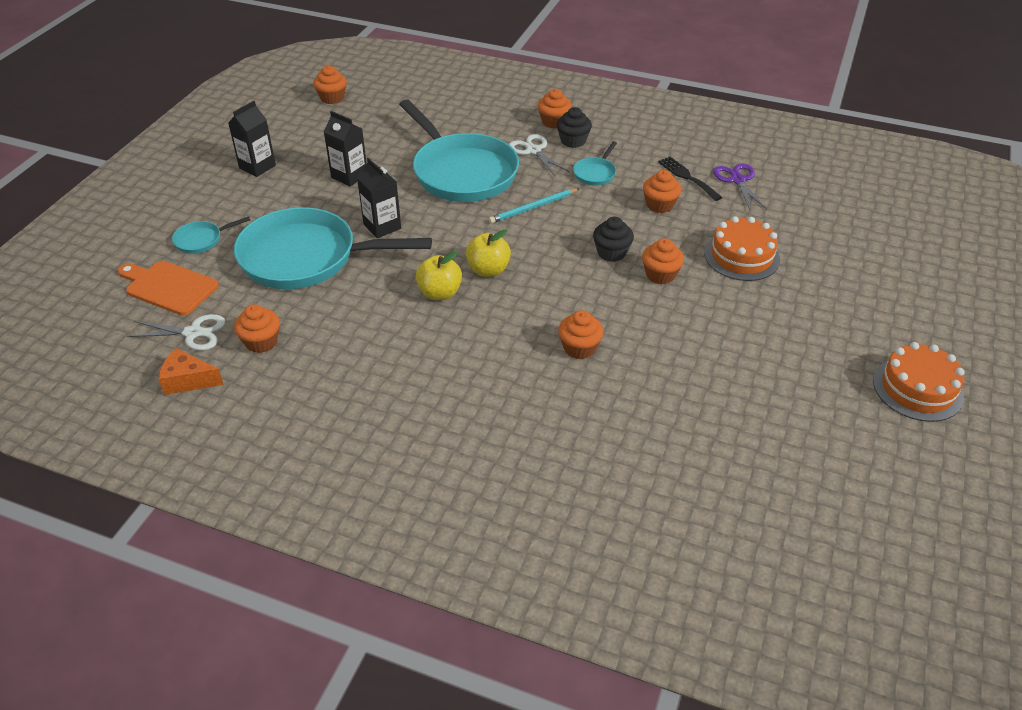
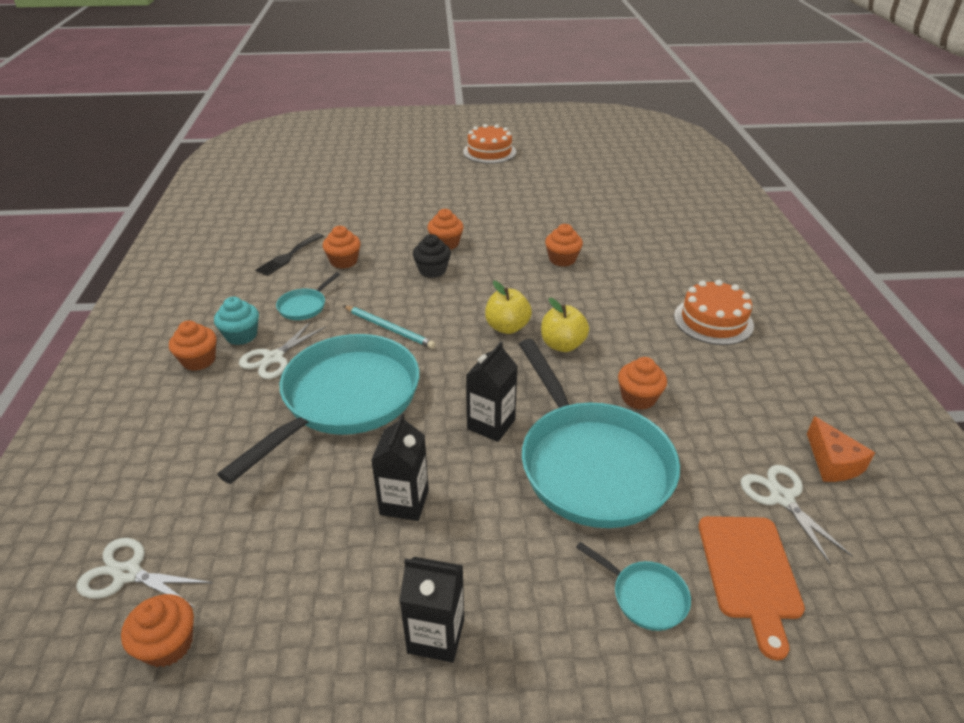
camera: 115 degrees left, 5 degrees down
orange cupcake [234,304,280,353] -> orange cupcake moved to [618,357,667,410]
black cupcake [557,107,592,148] -> turquoise cupcake [214,297,259,345]
turquoise pan [573,141,617,185] -> turquoise pan turned 120 degrees clockwise [276,272,340,320]
orange cake [704,216,780,281] -> orange cake moved to [674,280,754,345]
purple scissors [713,163,767,210] -> none
none -> white scissors [76,538,213,608]

